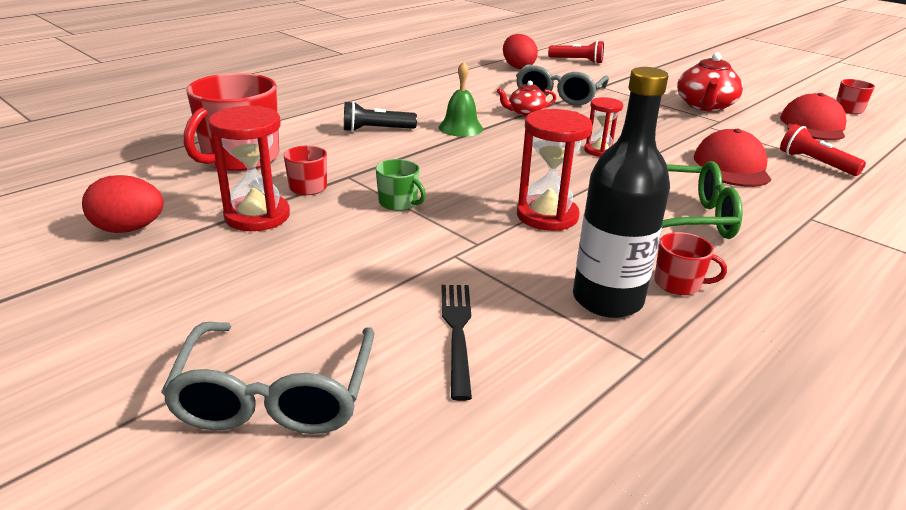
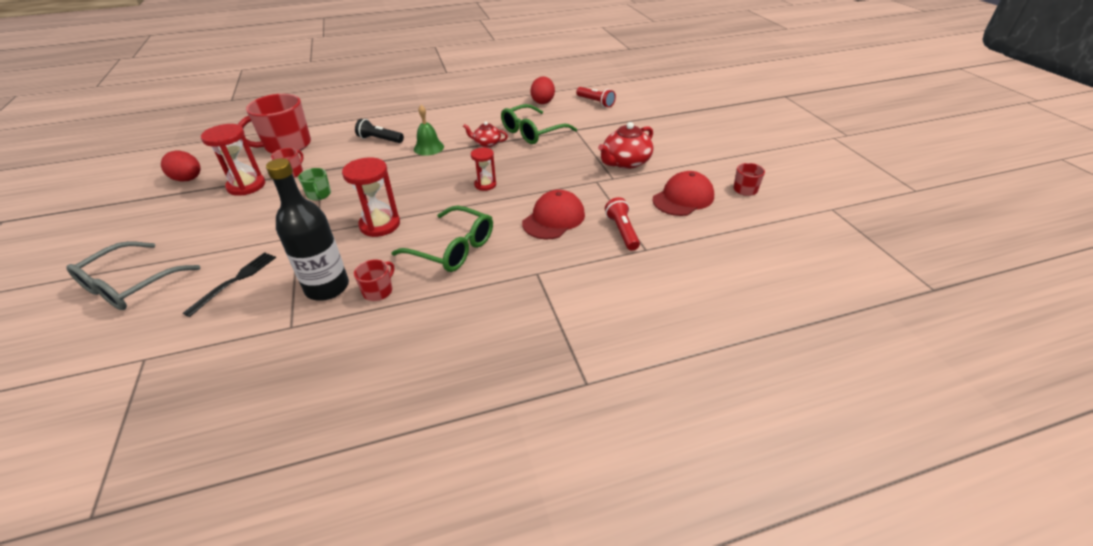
camera: 30 degrees right, 10 degrees up
grey glasses [516,64,609,105] -> green glasses [501,104,577,144]
red mug [654,232,727,295] -> red mug turned 105 degrees counterclockwise [354,260,394,301]

